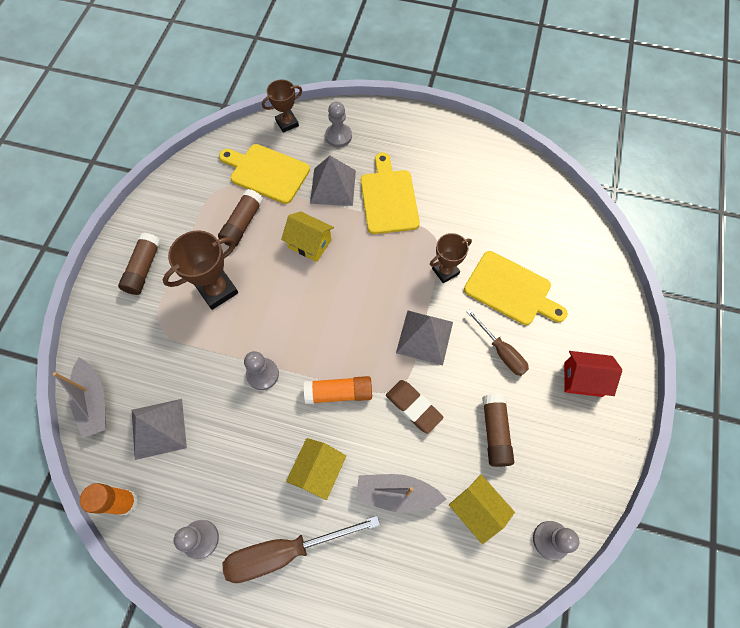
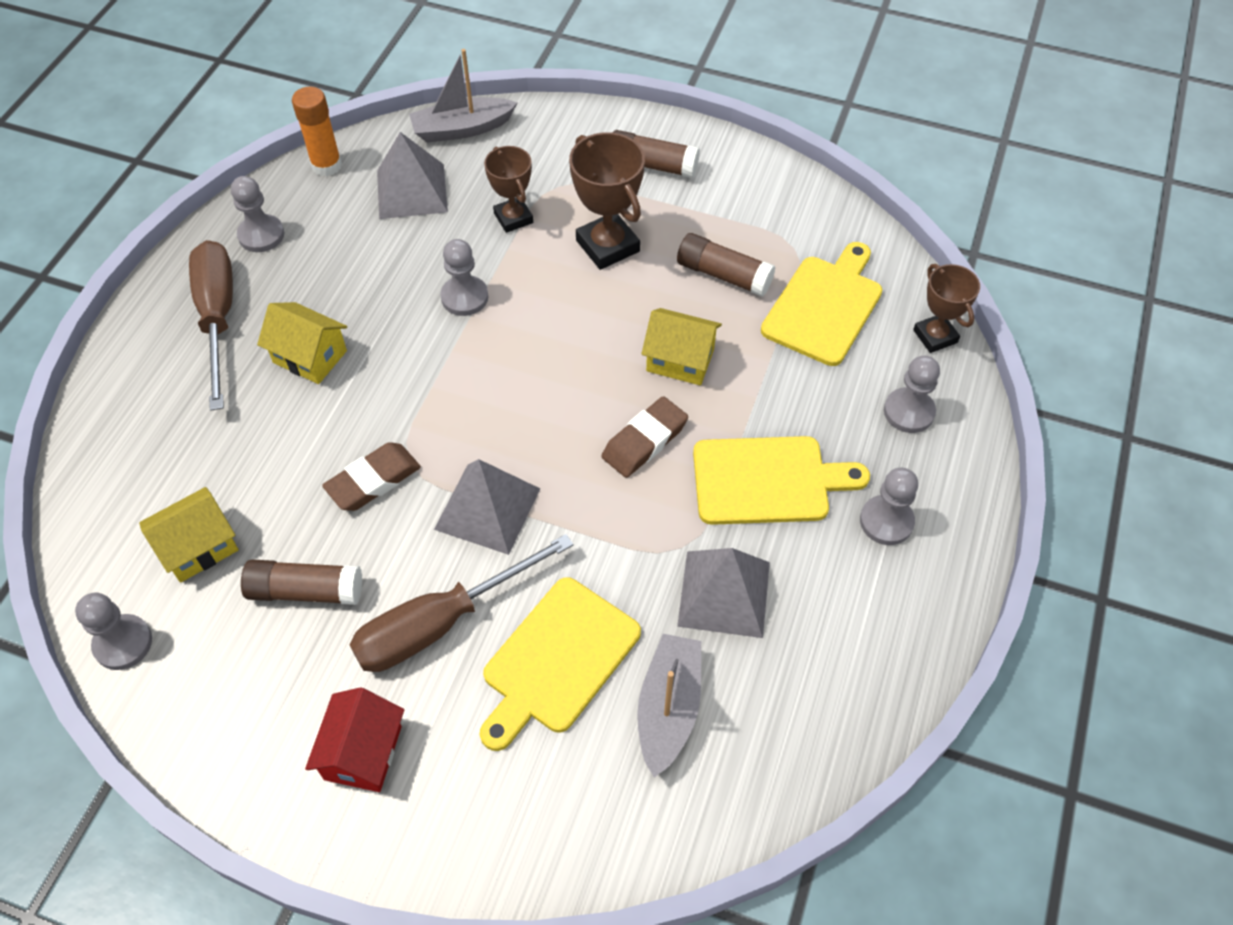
camera: 95 degrees right, 10 degrees down
yellow house [281,211,334,262] -> yellow house turned 75 degrees clockwise [641,308,722,385]
orange glue stick [304,376,372,404] -> none
grey pyramid [310,156,356,206] -> grey pyramid moved to [677,548,770,638]
grey boat [356,474,447,513] -> grey boat moved to [637,634,701,777]
brown trophy [430,233,472,283] -> brown trophy moved to [484,146,533,233]
brown screwdriver [466,309,529,376] -> brown screwdriver [350,534,573,672], size x1.63
none -> brown eraser [601,396,688,478]
none -> grey pawn [860,468,918,545]

